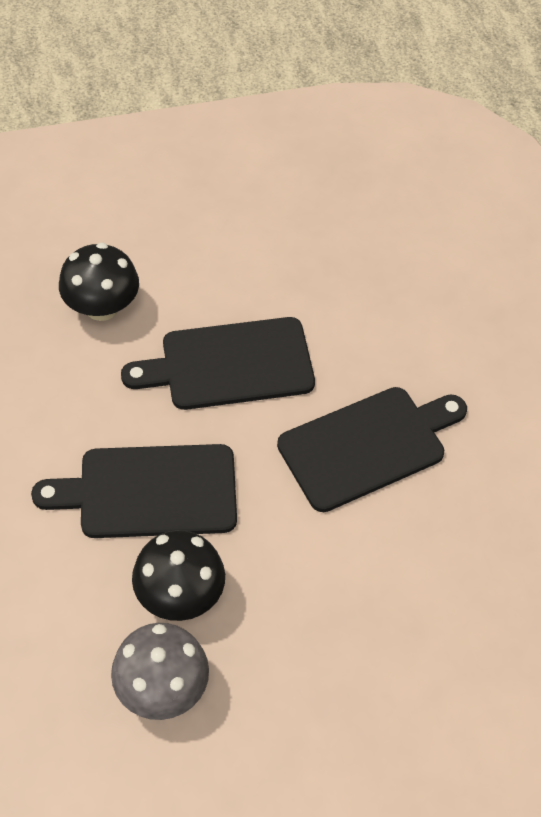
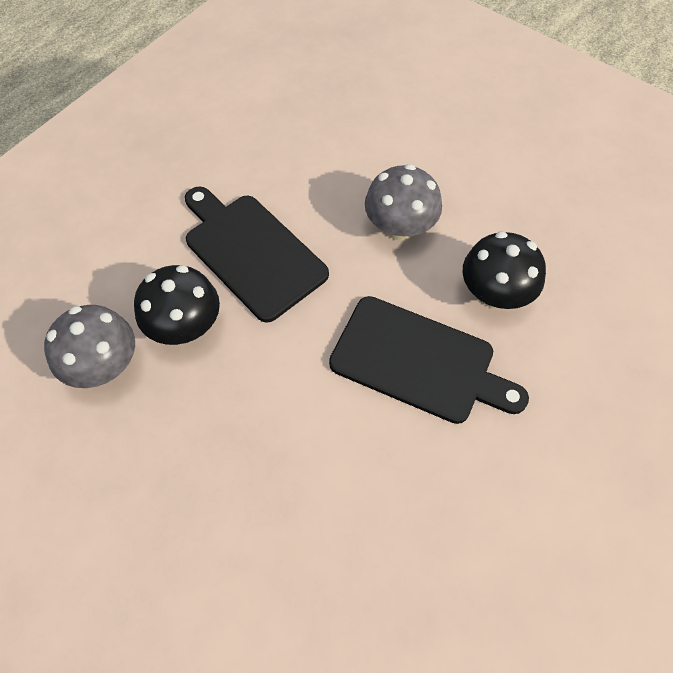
camera: 55 degrees right, 5 degrees up
black mushroom [59,243,139,321] -> black mushroom moved to [463,231,546,309]
black cutting board [121,317,315,410] -> grey mushroom [365,164,442,241]

